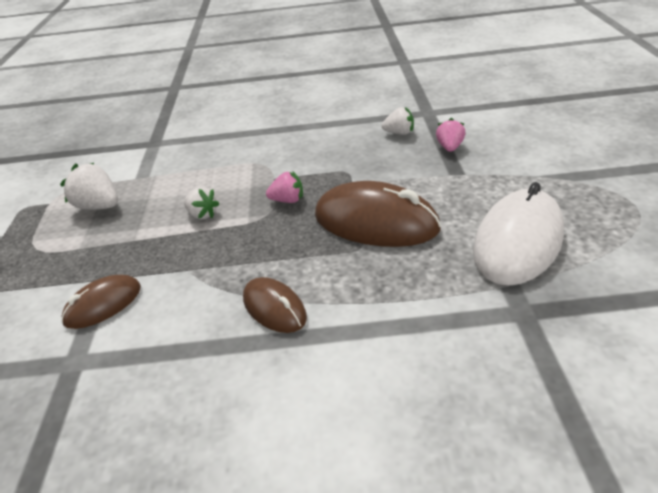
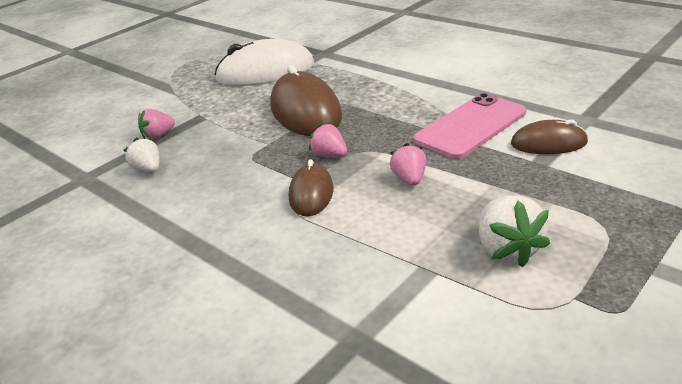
camera: 135 degrees left, 5 degrees down
white strawberry [184,187,220,219] -> pink strawberry [390,143,426,186]
brown mouse [243,277,307,333] -> brown mouse moved to [289,159,333,216]
none -> pink phone [414,93,526,159]

